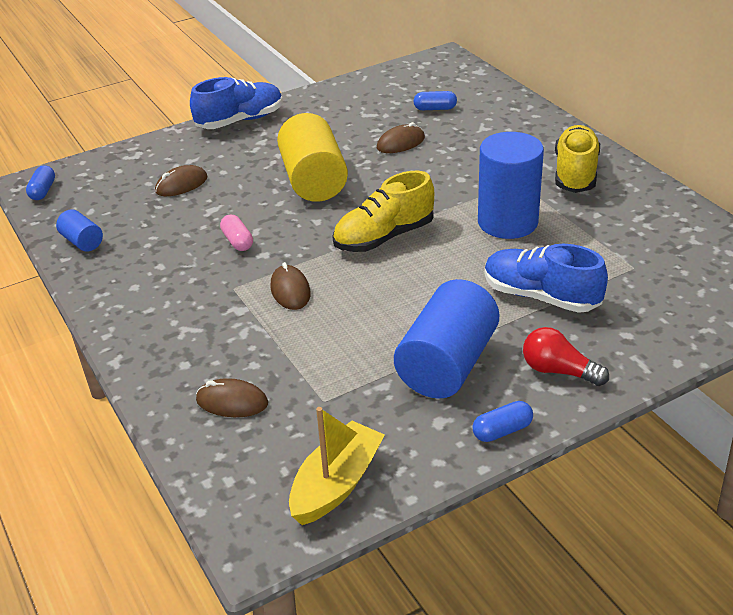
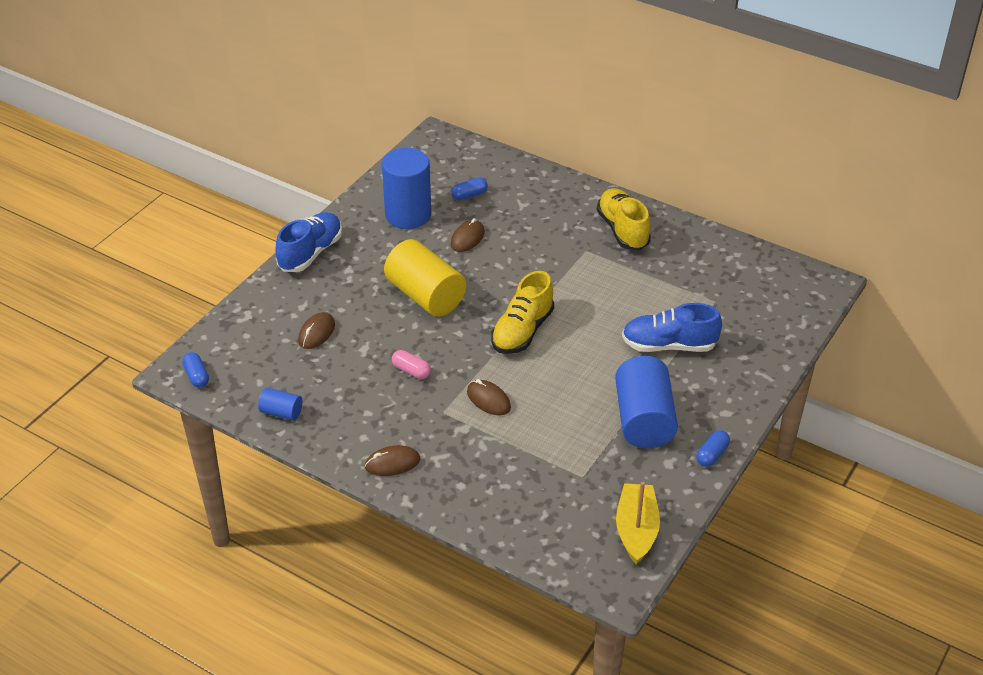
camera: 30 degrees left, 5 degrees up
brown mouse [196,378,268,417] -> brown mouse moved to [365,445,420,476]
blue cylinder [478,132,544,239] -> blue cylinder moved to [382,148,431,229]
red light bulb [523,327,609,386] -> none

